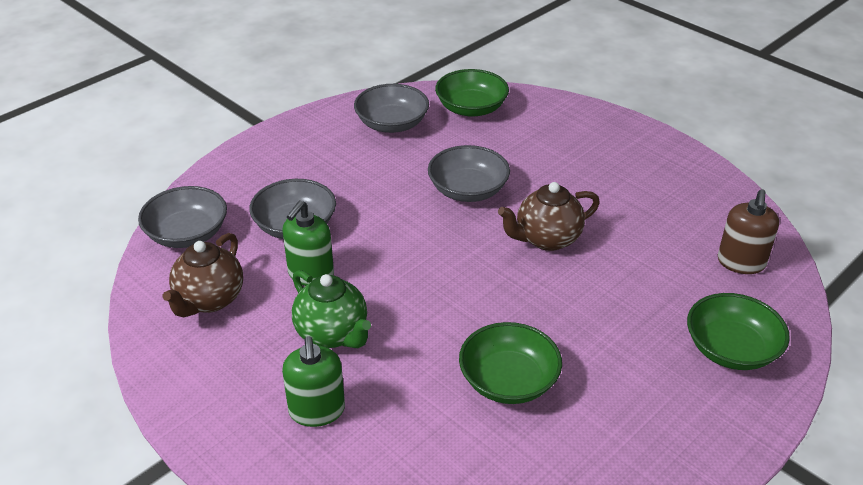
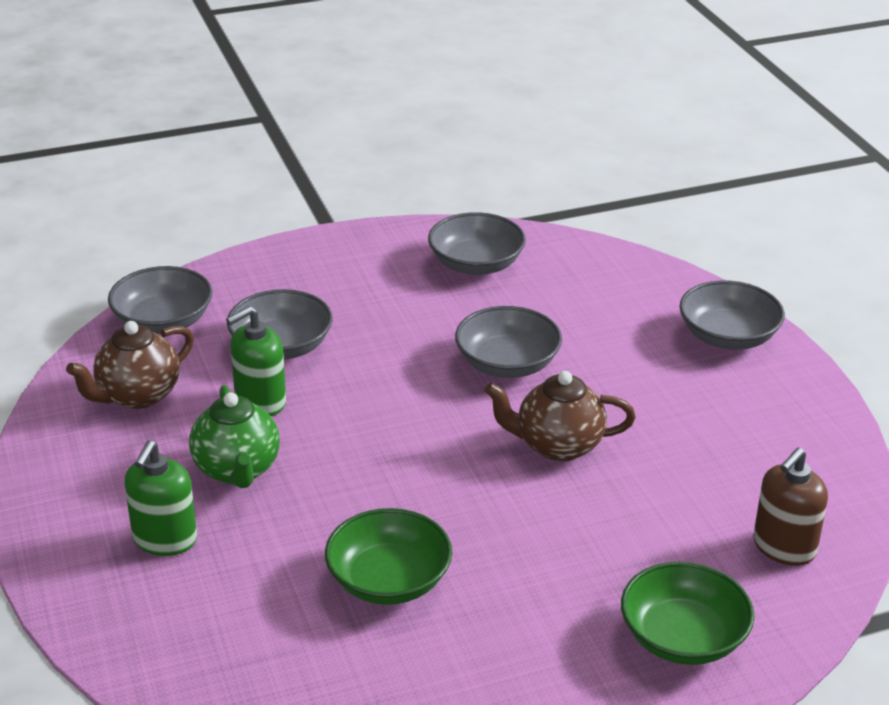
camera: 25 degrees right, 5 degrees down
green bowl [435,69,509,117] -> none
none -> grey bowl [679,280,785,350]

